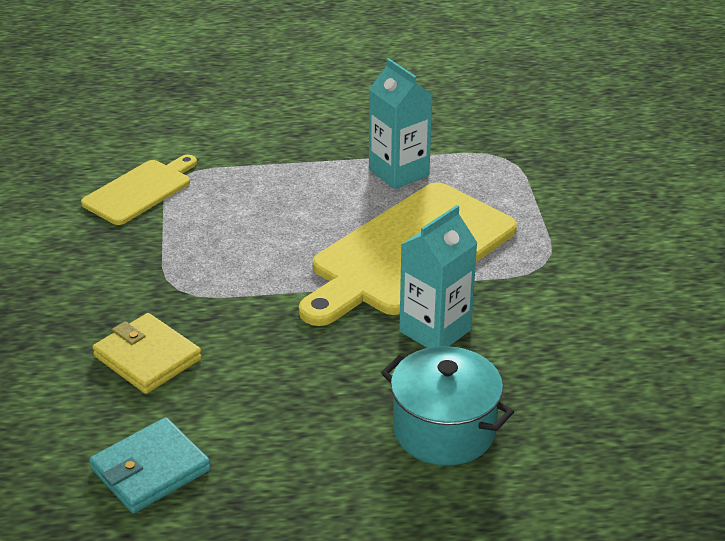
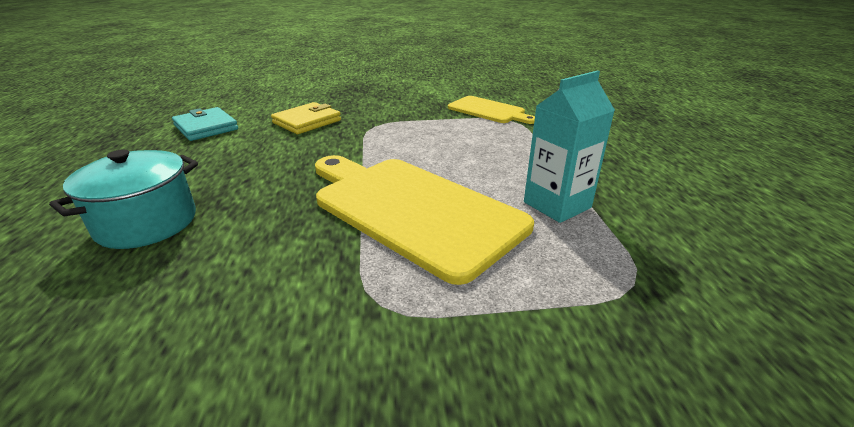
camera: 90 degrees right, 5 degrees down
turquoise carton [399,205,477,348] -> none

